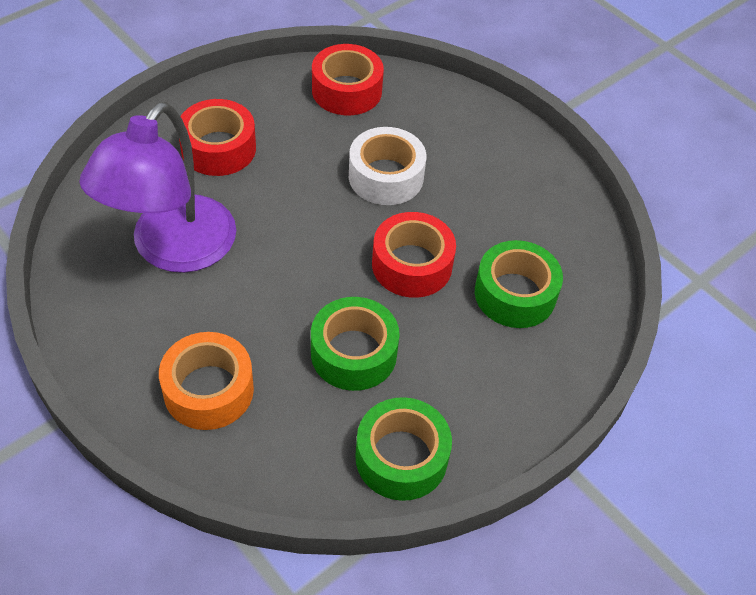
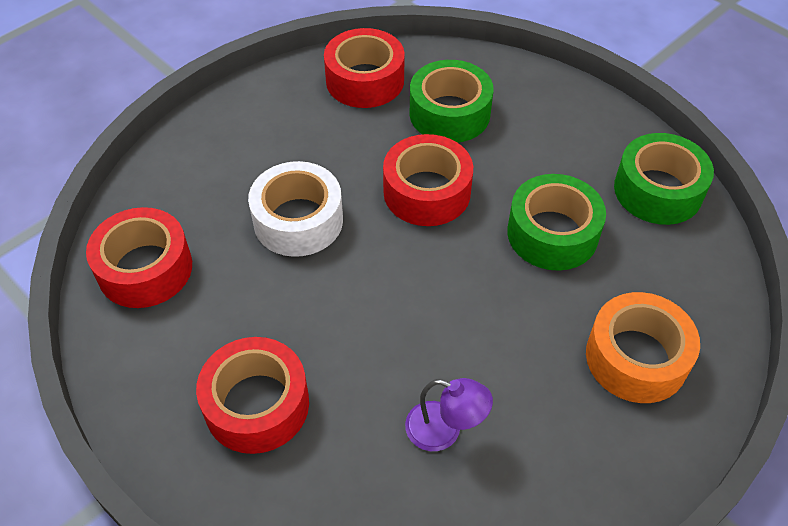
camera: 90 degrees left, 0 degrees up
purple lamp [79,102,236,273] -> purple lamp [405,378,493,451], size x0.41
none -> red tape [324,28,405,108]

